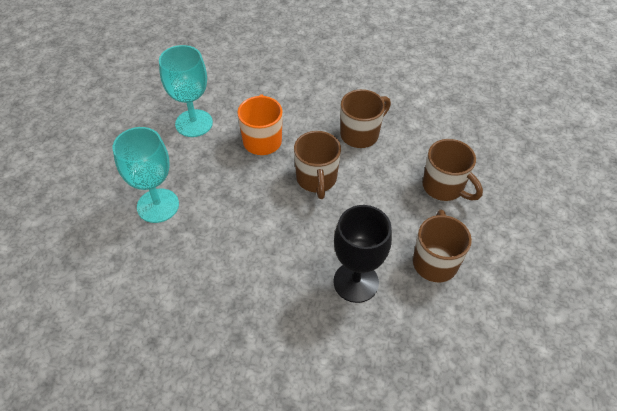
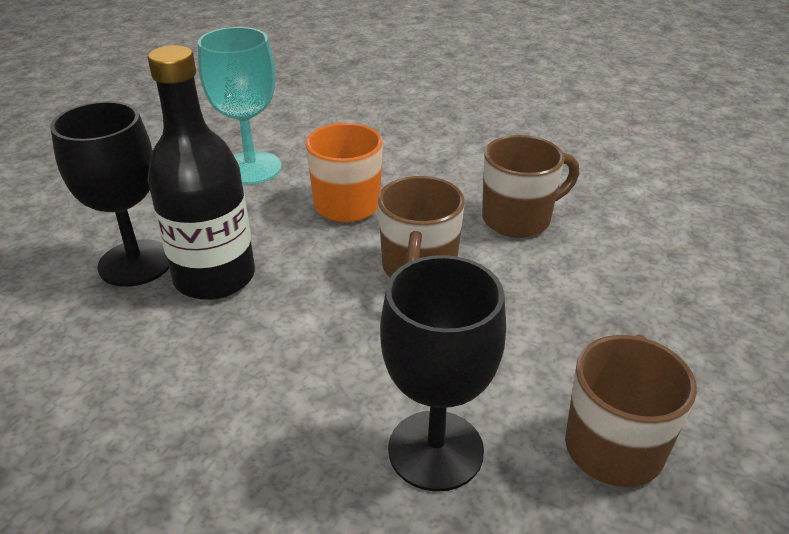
camera: 15 degrees right, 15 degrees down
turquoise goblet [113,127,179,223] -> black goblet [50,101,169,287]
brown mug [423,139,483,201] -> none
none -> black bottle [147,45,255,300]

